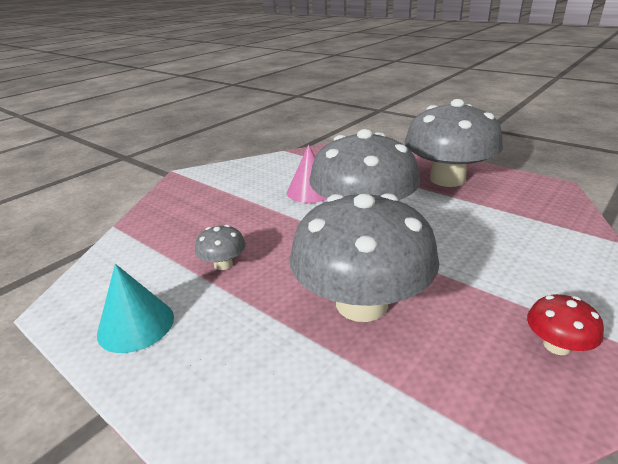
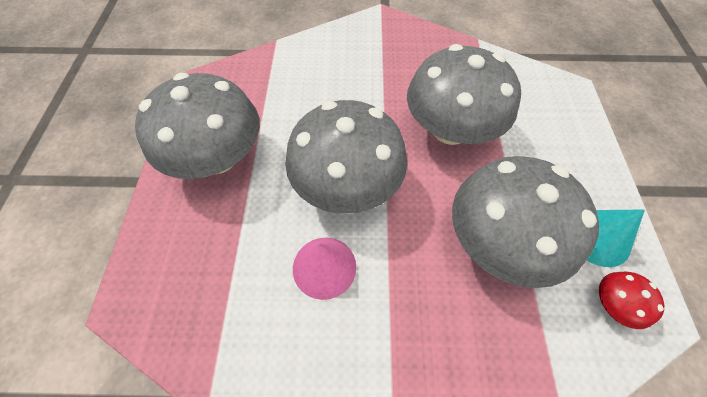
camera: 130 degrees left, 30 degrees up
grey mushroom [195,225,246,270] -> grey mushroom [452,156,599,288], size x2.41
red mushroom [527,294,604,355] -> red mushroom moved to [599,272,664,329]

